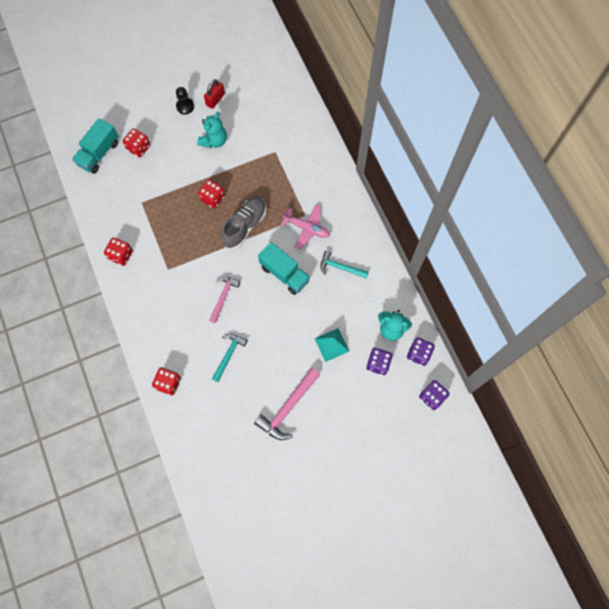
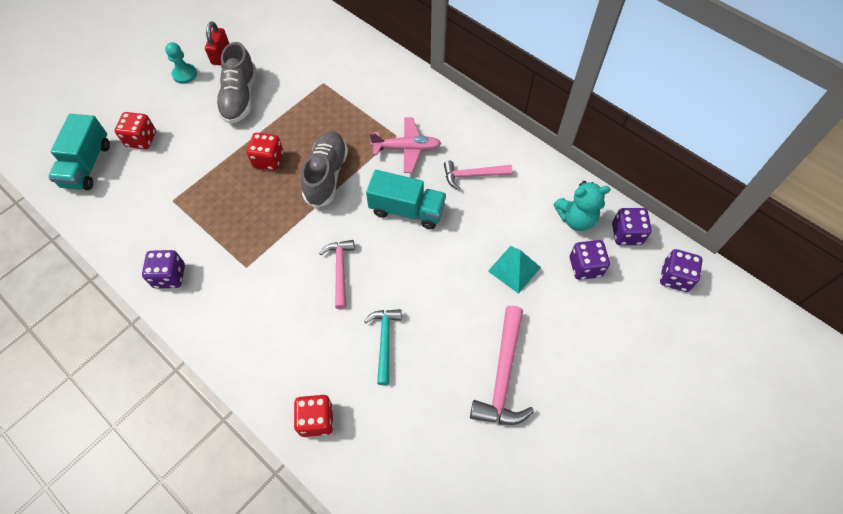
camera: 25 degrees left, 10 degrees down
red dice [104,237,133,266] -> purple dice [142,250,185,289]
black pawn [176,87,194,114] -> turquoise pawn [165,42,197,84]
turquoise teddy bear [197,112,227,148] -> grey shoe [216,42,256,124]
turquoise hammer [320,251,368,278] -> pink hammer [444,161,512,190]

